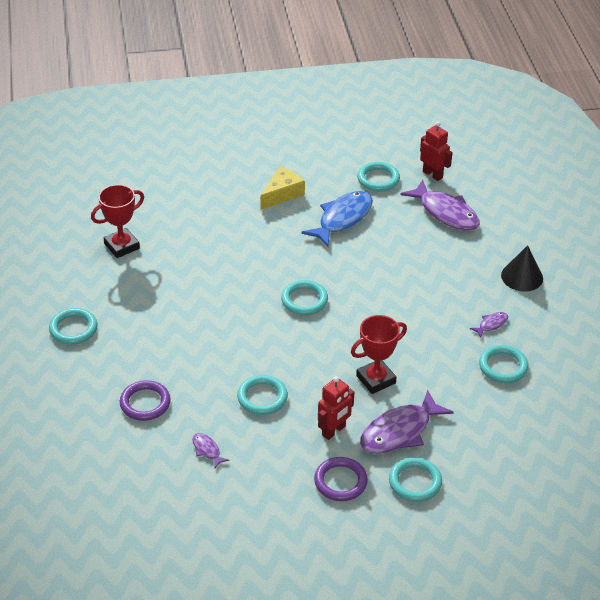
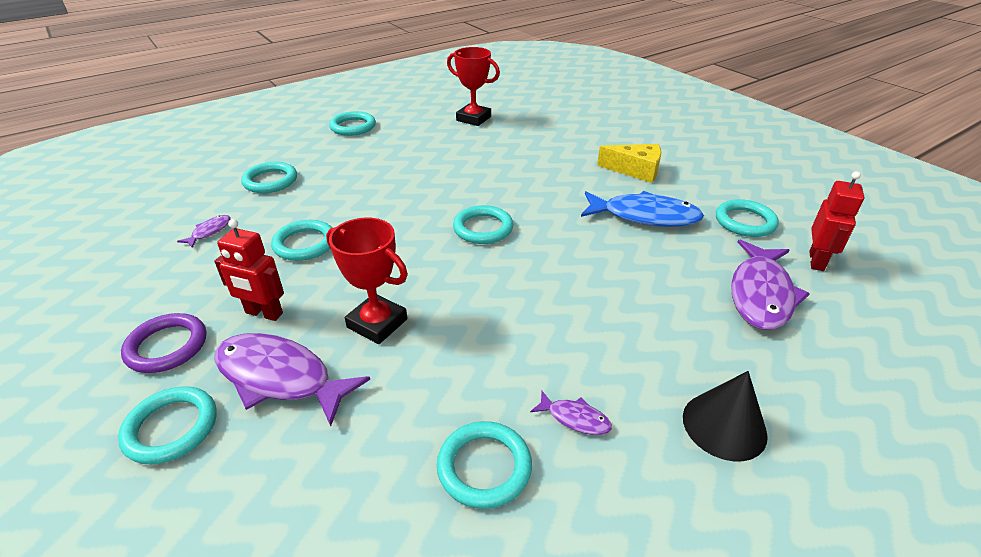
camera: 65 degrees right, 5 degrees down
purple ring [120,380,171,421] -> turquoise ring [241,162,297,193]

